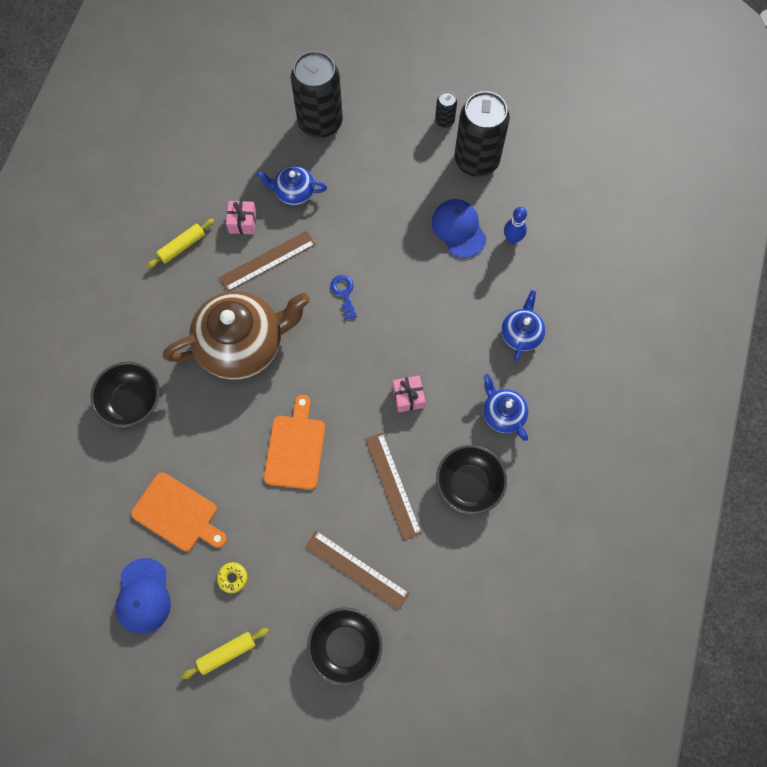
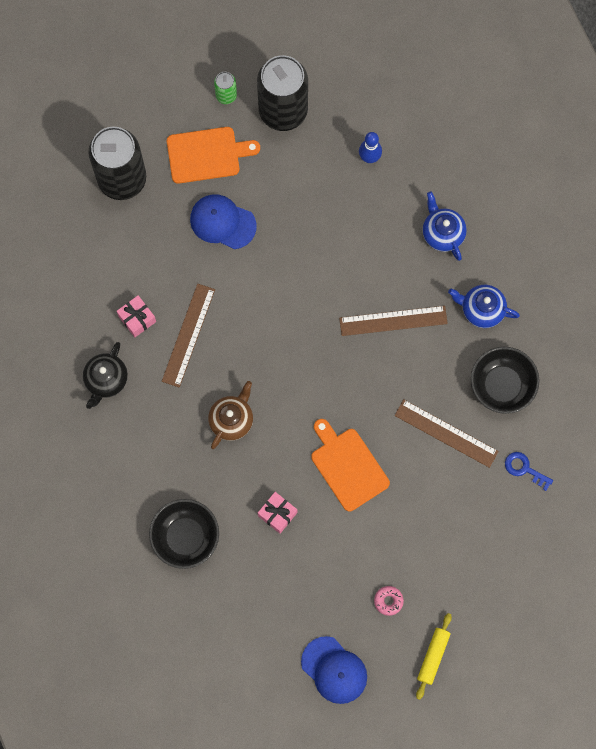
camera: 40 degrees left, 5 degrees up
orange cutting board [131,472,227,551] -> orange cutting board moved to [167,127,260,184]
yellow rolling pin [147,219,214,269] -> black teapot [83,342,128,409]
brown teapot [163,291,310,379] -> brown teapot [208,381,253,449], size x0.49
yellow donut [217,562,247,593] -> pink donut [374,586,404,616]
blue teapot [257,166,327,205] -> none
brown ruler [305,531,410,610] -> brown ruler moved to [339,306,448,336]
black bowl [307,607,382,686] -> none
blue key [330,275,357,320] -> blue key moved to [505,452,553,491]
pink gift [393,375,425,413] -> pink gift moved to [258,492,297,534]
blue cap [432,199,487,258] -> blue cap moved to [190,194,256,249]
black can [435,91,457,128] -> green can [214,72,237,104]

